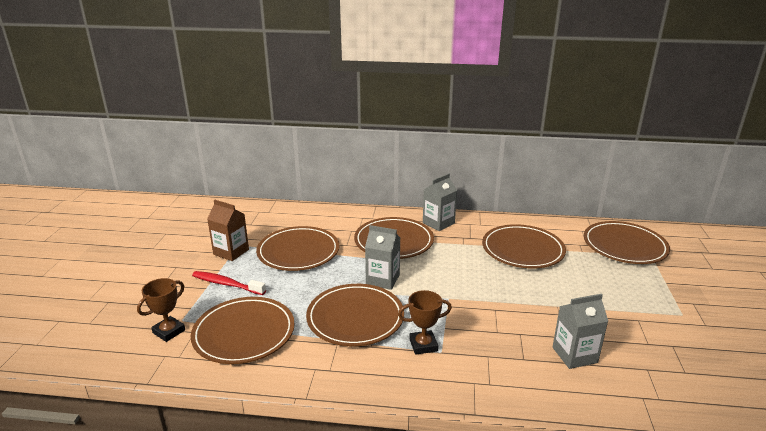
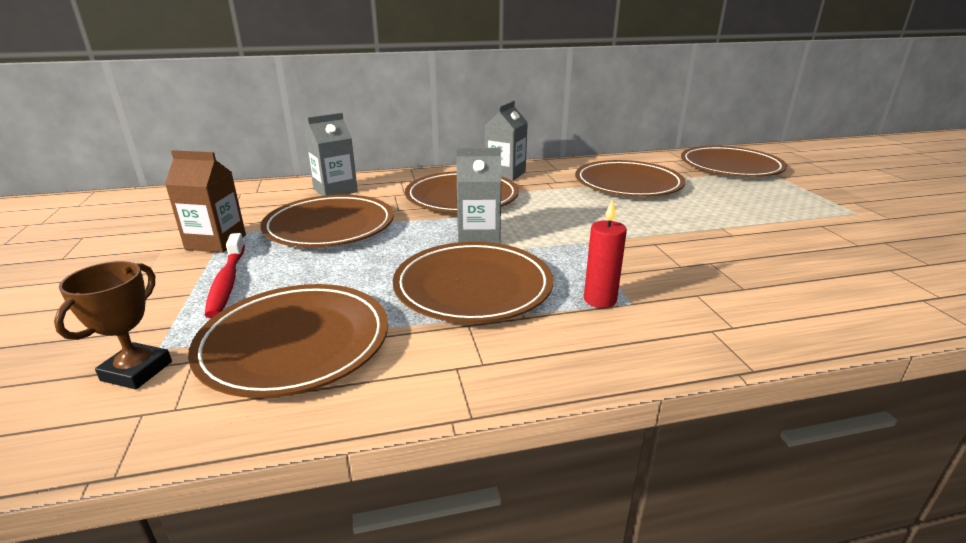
camera: 20 degrees left, 0 degrees up
red toothbrush [192,271,266,295] -> red toothbrush turned 105 degrees counterclockwise [205,233,245,318]
brown trophy [398,290,452,355] -> red candle [584,199,627,308]
grey carton [552,294,608,369] -> grey carton moved to [305,113,358,196]

